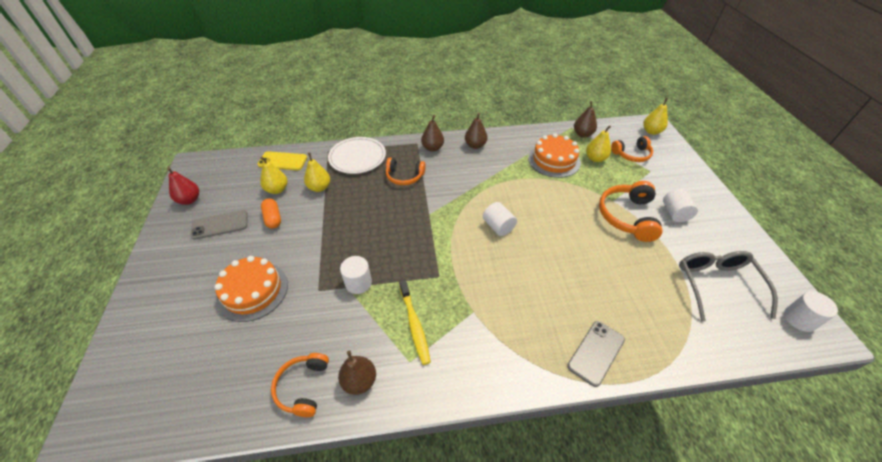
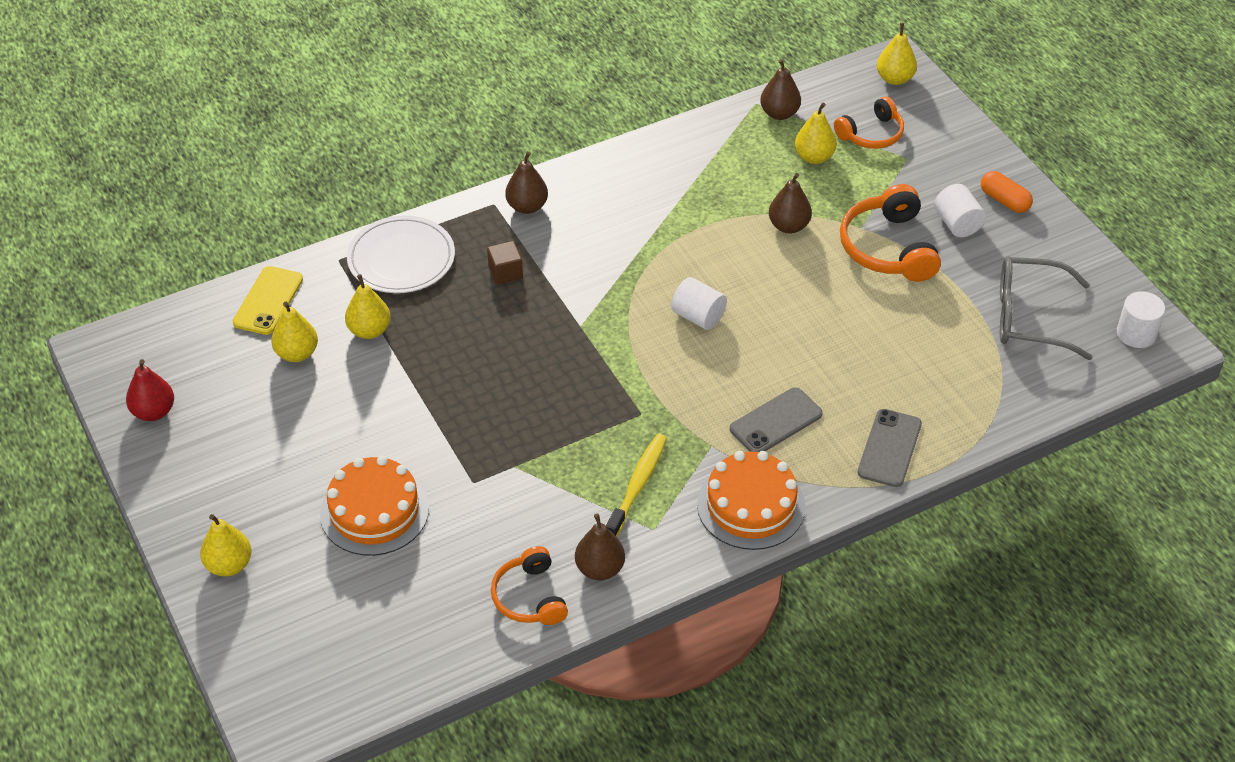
camera: 20 degrees left, 0 degrees up
grey phone [190,210,248,240] -> grey phone moved to [730,387,823,452]
yellow phone [258,151,307,170] -> yellow phone turned 60 degrees counterclockwise [233,266,303,335]
orange capsule [261,198,281,228] -> orange capsule moved to [981,171,1033,213]
white cylinder [340,256,372,294] -> none
orange headphones [386,158,426,185] -> brown cube [487,241,523,285]
yellow toothbrush [399,279,431,365] -> yellow toothbrush turned 120 degrees counterclockwise [606,434,667,537]
brown pear [465,113,487,149] -> brown pear moved to [769,173,812,233]
orange cake [528,133,581,178] -> orange cake moved to [697,451,805,550]
grey glasses [679,251,778,322] -> grey glasses turned 60 degrees counterclockwise [1000,256,1093,360]
none -> yellow pear [200,514,252,576]

